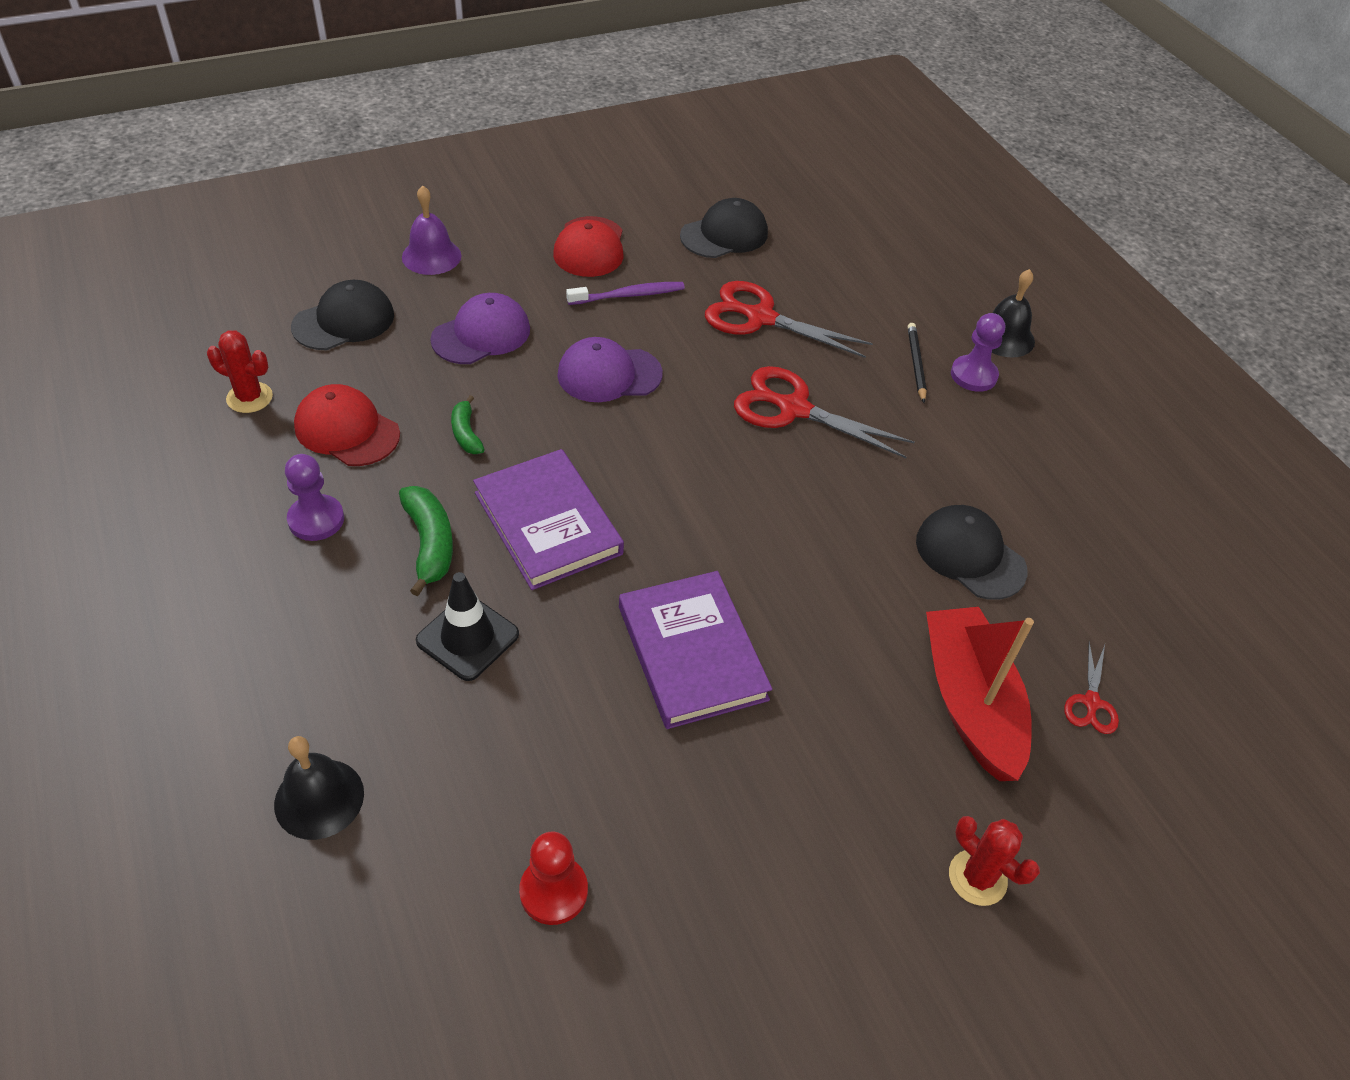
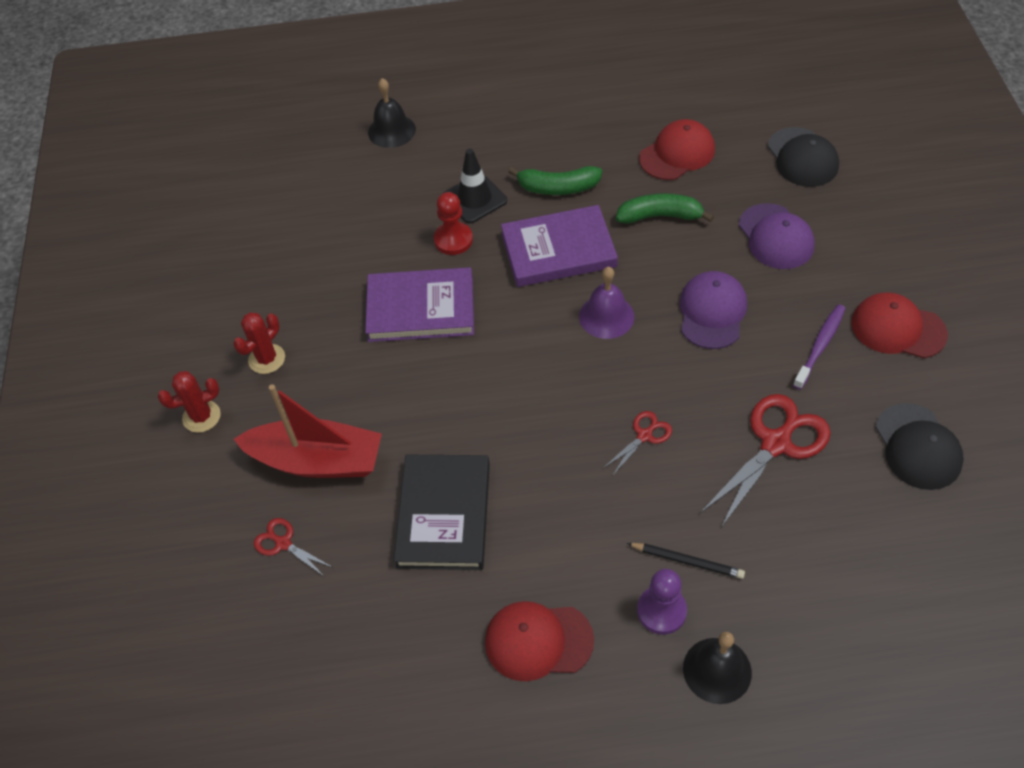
camera: 115 degrees right, 5 degrees up
red cactus [207,330,273,413] -> red cactus moved to [233,312,285,374]
purple pawn [285,454,344,541] -> none
purple bell [402,185,461,275] -> purple bell moved to [579,267,634,339]
green banana [451,395,485,454] -> green banana [616,193,714,224], size x1.58
red pawn [519,832,588,925] -> red pawn moved to [434,192,473,255]
purple toothbrush [566,282,685,305] -> purple toothbrush turned 150 degrees counterclockwise [793,304,846,390]
red scissors [734,366,914,458] -> red scissors [604,411,672,476], size x0.51
black cap [916,505,1028,600] -> black book [394,455,490,570]
none -> red cap [485,601,594,681]

